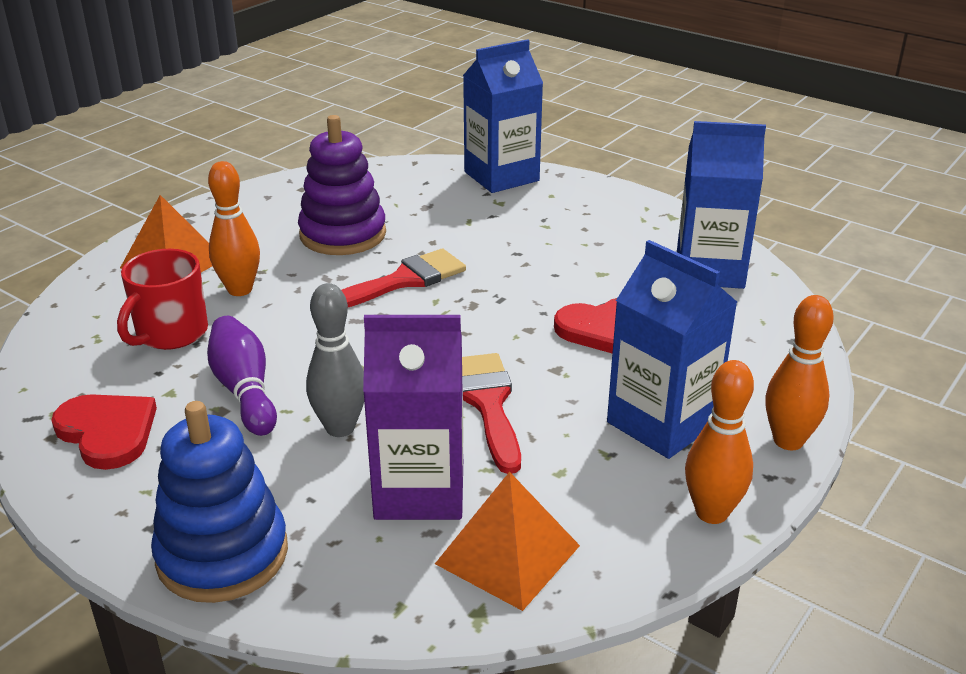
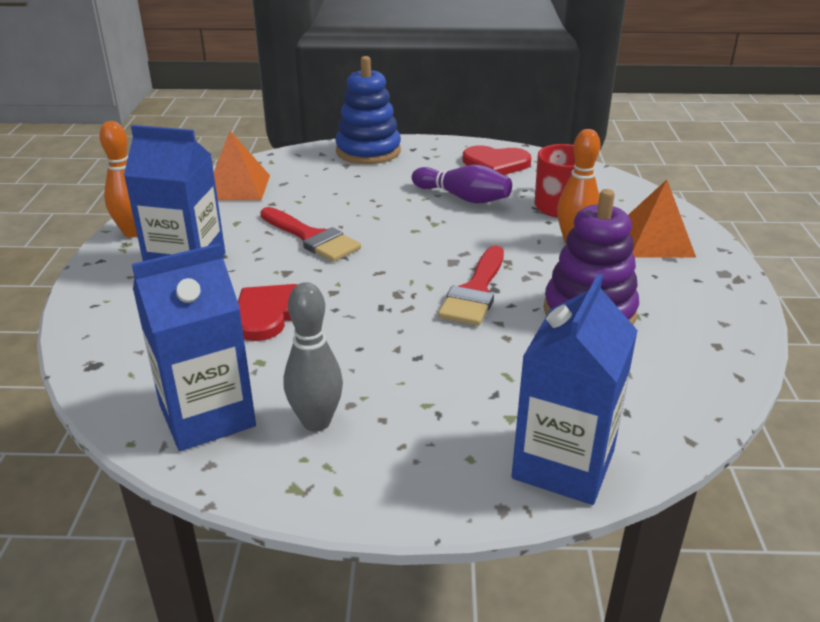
camera: 145 degrees right, 0 degrees up
grey bowling pin [306,283,364,437] -> grey bowling pin moved to [284,282,343,432]
purple carton [363,315,463,520] -> none
orange bowling pin [765,295,834,450] -> none

